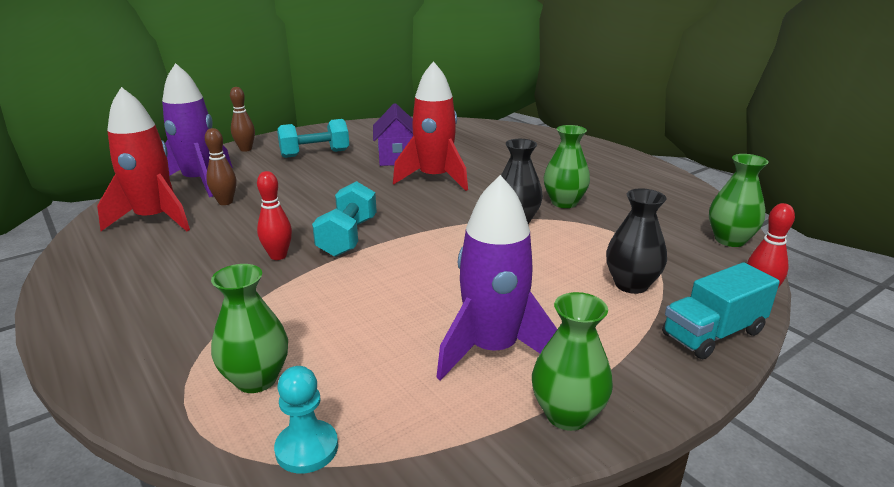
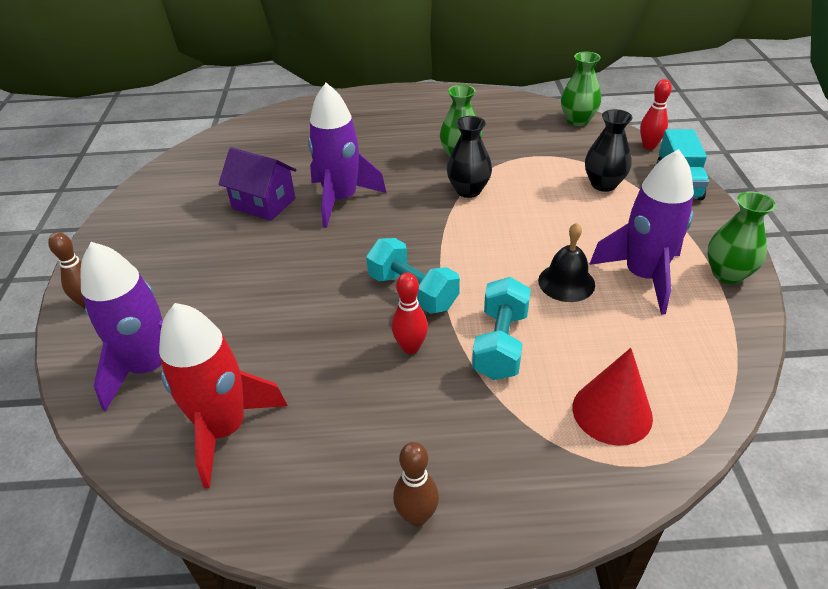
camera: 55 degrees left, 15 degrees up
brown bowling pin [205,128,236,205] -> brown bowling pin moved to [393,442,439,526]
green vase [211,264,288,393] -> red cone [573,348,653,446]
turquoise pawn [274,366,338,474] -> none
turquoise dumbbell [277,119,349,158] -> turquoise dumbbell moved to [472,277,531,380]
red rocket [393,61,468,191] -> purple rocket [308,83,386,228]
none -> black bell [538,223,595,302]

